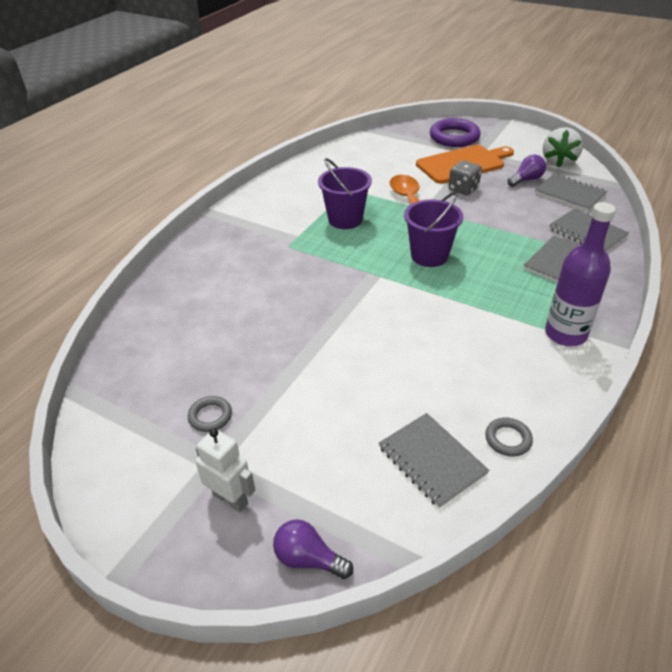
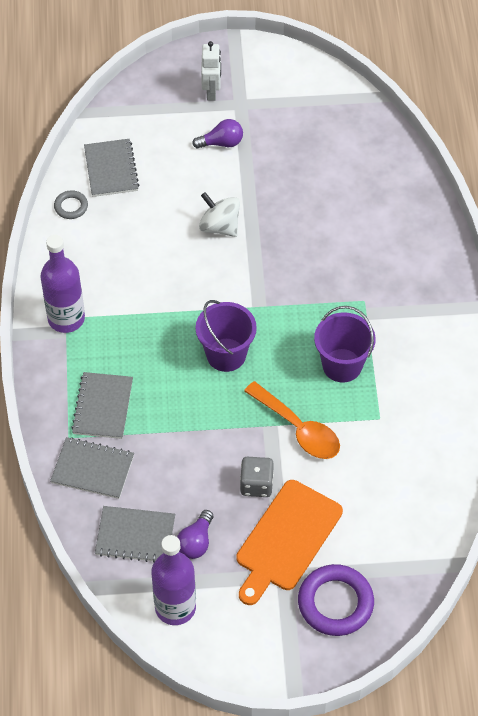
camera: 145 degrees right, 15 degrees up
grey ring [188,396,232,432] -> none
white robot [195,428,255,512] -> white robot turned 90 degrees counterclockwise [201,41,221,101]
purple light bulb [273,519,353,579] -> purple light bulb moved to [192,119,243,149]
grey notebook [379,413,490,508] -> grey notebook turned 60 degrees clockwise [84,139,139,197]
white strawberry [543,127,583,167] -> purple bottle [151,535,196,625]
none -> white spinning top [199,192,240,237]

